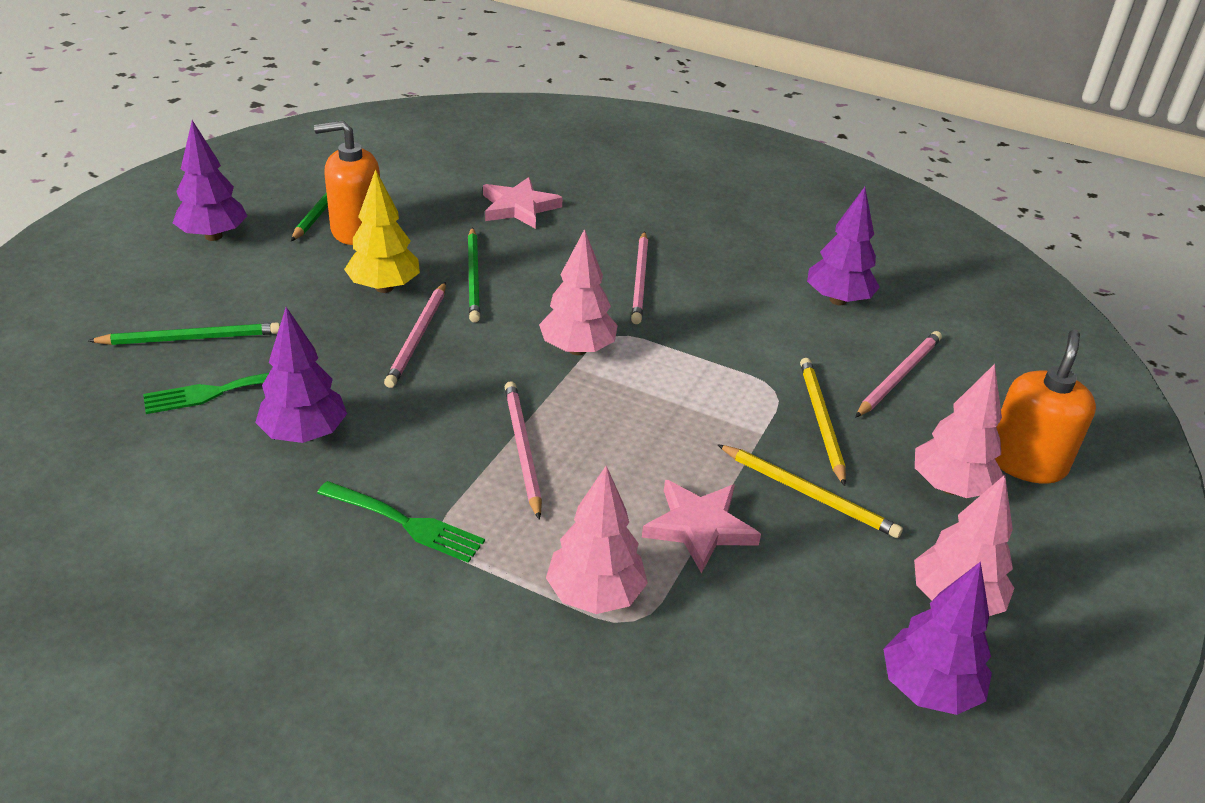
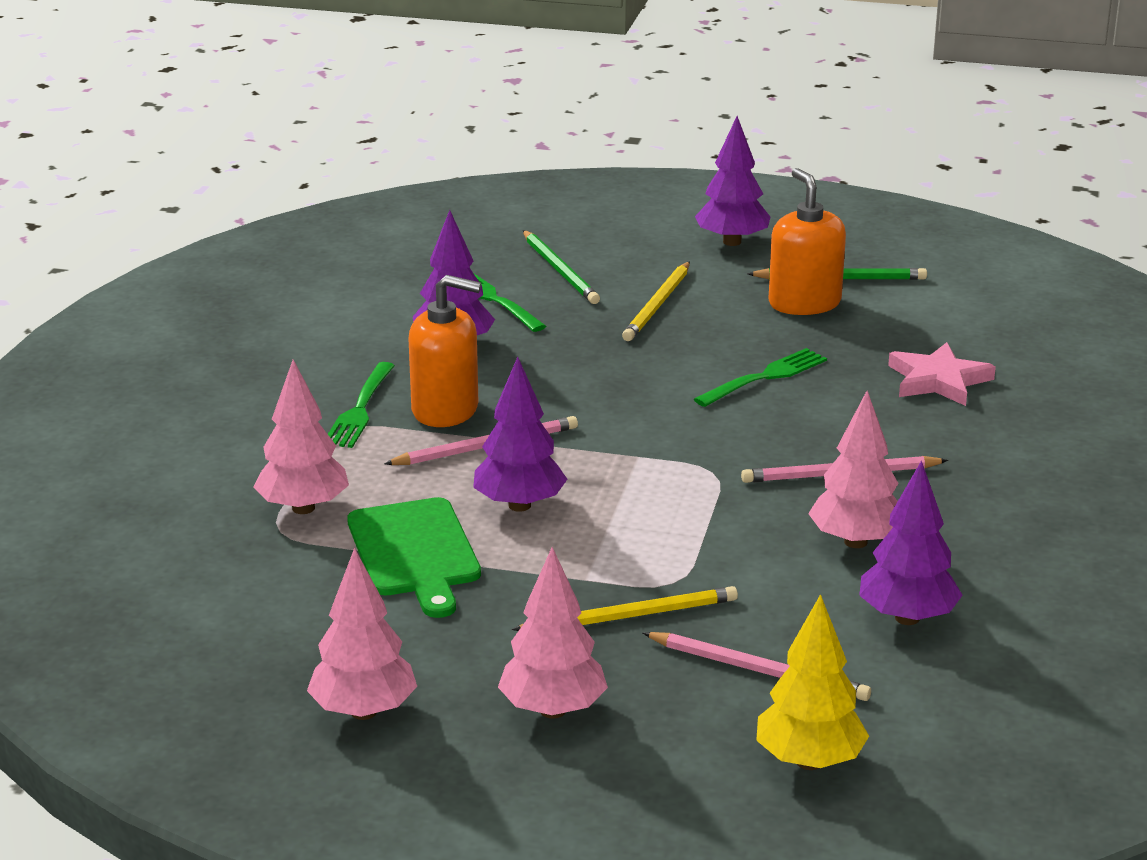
camera: 80 degrees right, 10 degrees down
yellow tree [344,169,420,293] -> yellow tree moved to [756,594,869,770]
pink pencil [384,282,446,388] -> none
green pencil [468,227,480,323] -> green fork [694,348,827,407]
pink tree [539,229,618,355] -> pink tree moved to [808,391,898,548]
pink star [642,480,761,574] -> green cutting board [347,497,481,618]
yellow pencil [717,444,903,538] -> yellow pencil moved to [622,261,690,341]
purple tree [883,562,992,715] -> purple tree moved to [473,357,567,512]
orange soap dispenser [995,330,1096,484] -> orange soap dispenser moved to [408,275,481,427]

